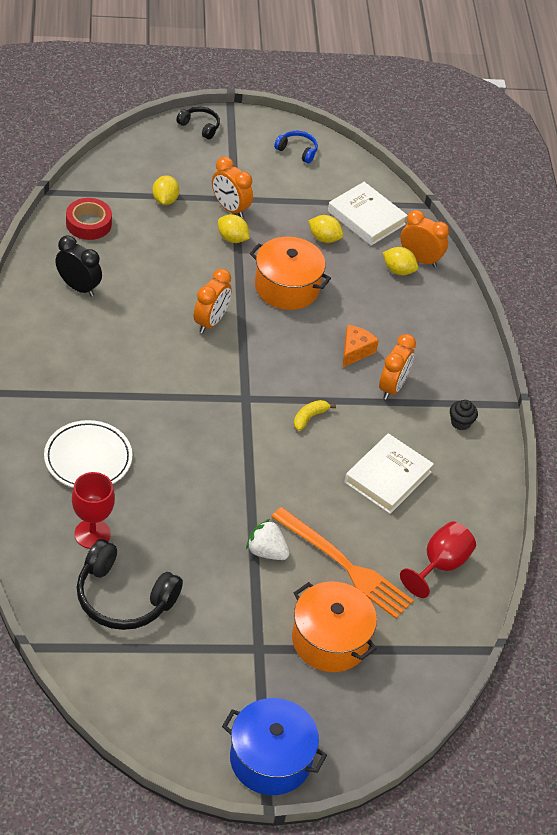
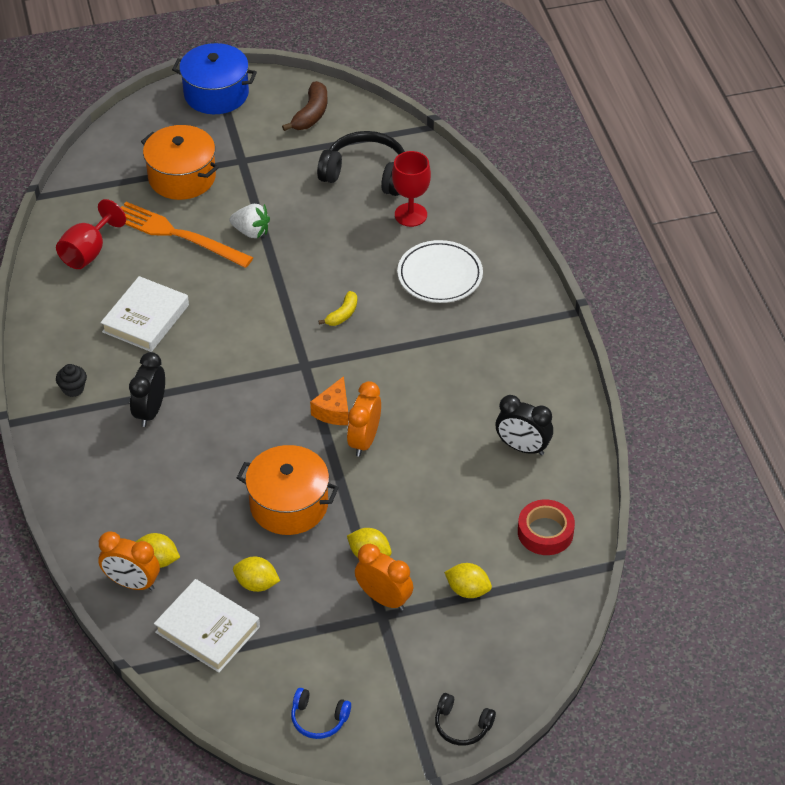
camera: 175 degrees right, 0 degrees up
yellow lemon [152,175,179,205] -> yellow lemon turned 60 degrees counterclockwise [444,563,492,598]
yellow banana [294,400,336,431] -> yellow banana moved to [319,291,357,326]
orange cheese [343,325,379,367] -> orange cheese moved to [310,376,349,425]
orange clock [379,334,416,400] -> black clock [129,352,165,427]
none -> brown banana [282,81,327,131]

